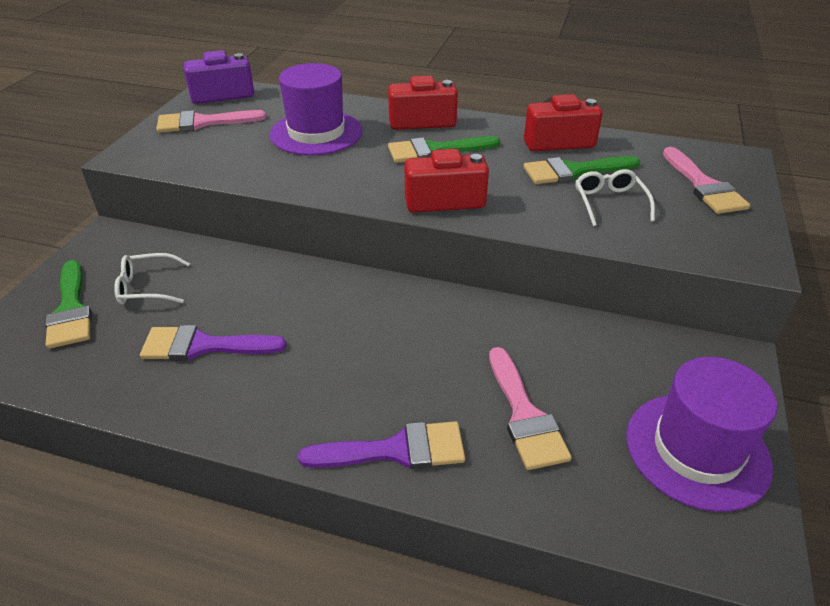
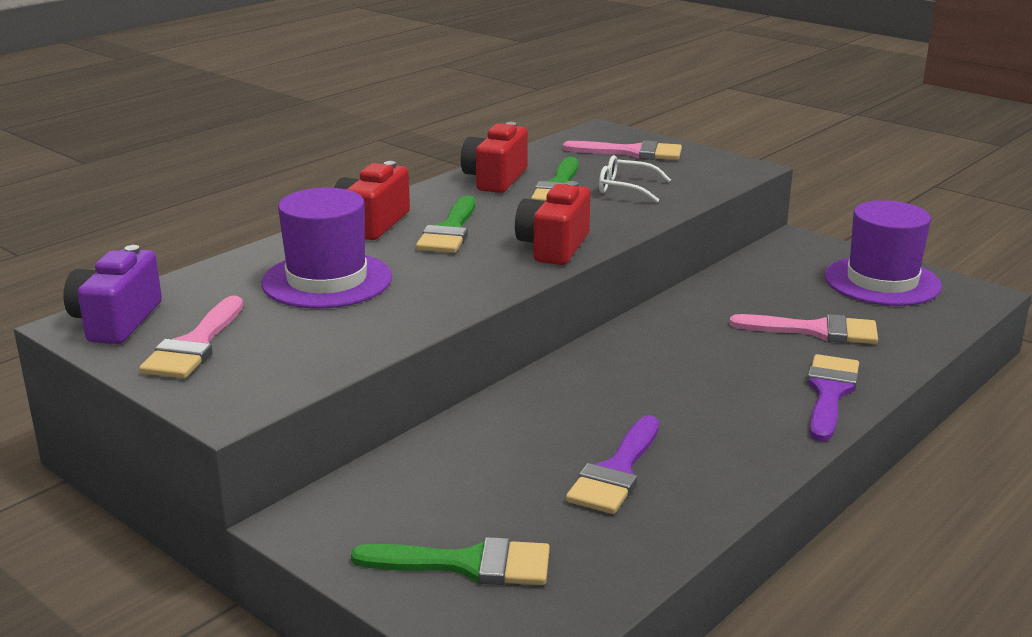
camera: 65 degrees left, 15 degrees down
white glasses [114,253,190,304] -> none

